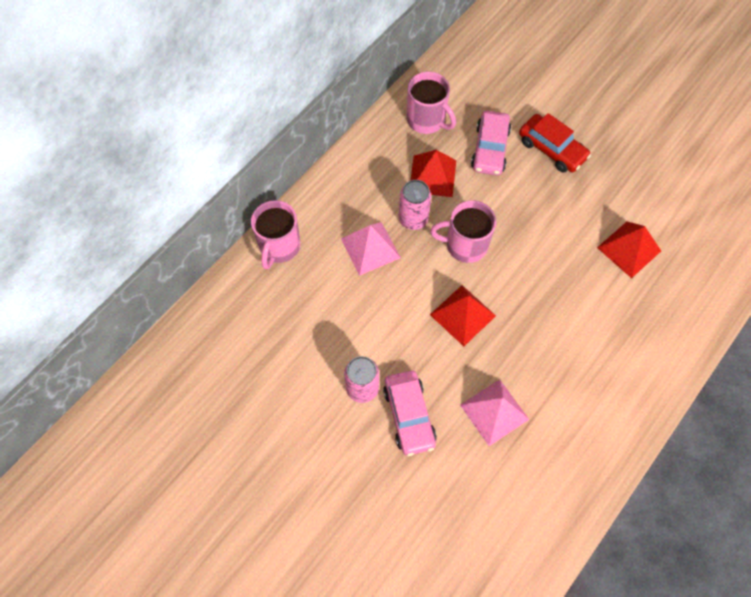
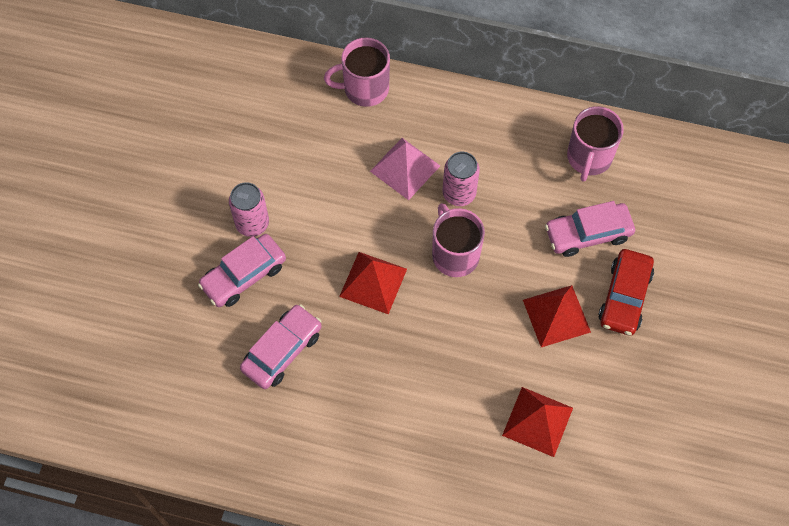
camera: 65 degrees right, 0 degrees up
red pyramid [410,150,456,197] -> red pyramid moved to [523,285,591,347]
pink pyramid [460,379,529,446] -> pink car [240,304,322,389]

